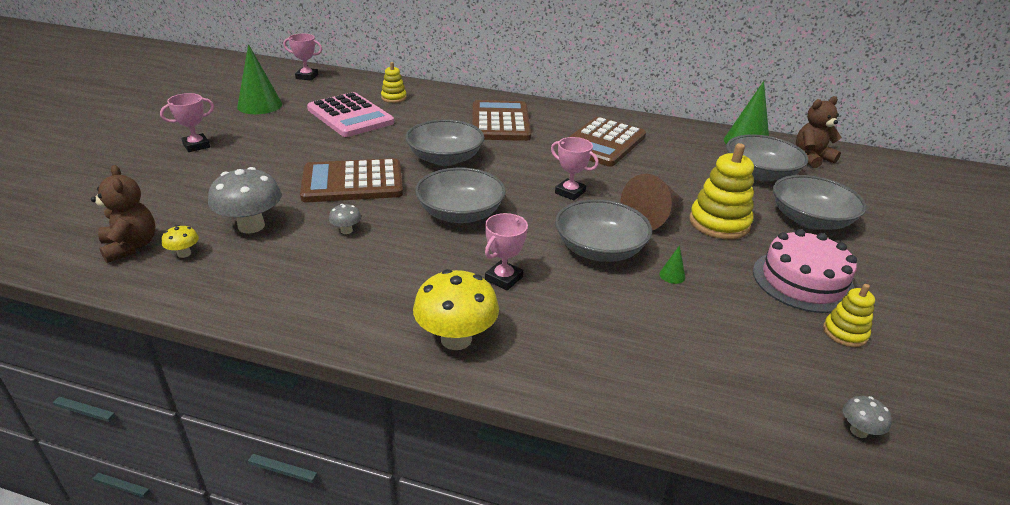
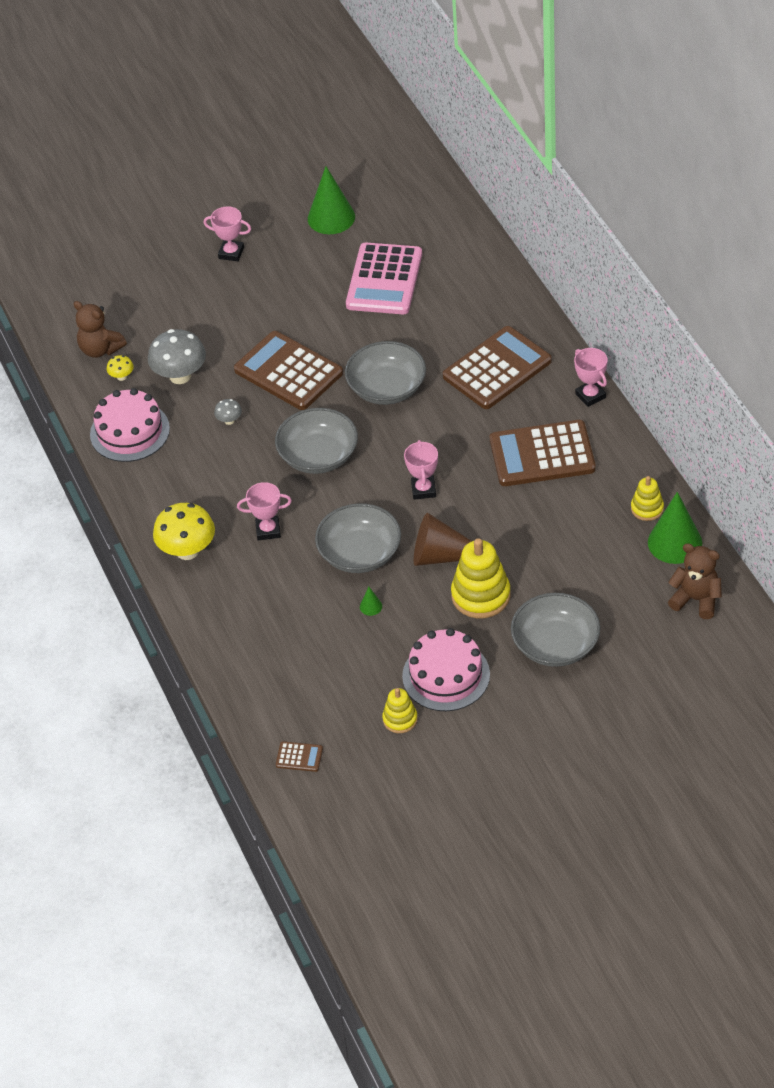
camera: 55 degrees right, 15 degrees up
brown teddy bear [91,165,155,263] -> brown teddy bear turned 105 degrees clockwise [73,301,127,358]
pink trophy [283,34,322,81] -> pink trophy moved to [574,348,608,407]
yellow stacking toy [381,62,407,103] -> yellow stacking toy moved to [631,476,664,521]
grey bowl [726,134,808,182] -> none
grey mushroom [843,396,892,438] -> brown calculator [276,741,323,772]
none -> pink cake [90,388,170,462]

